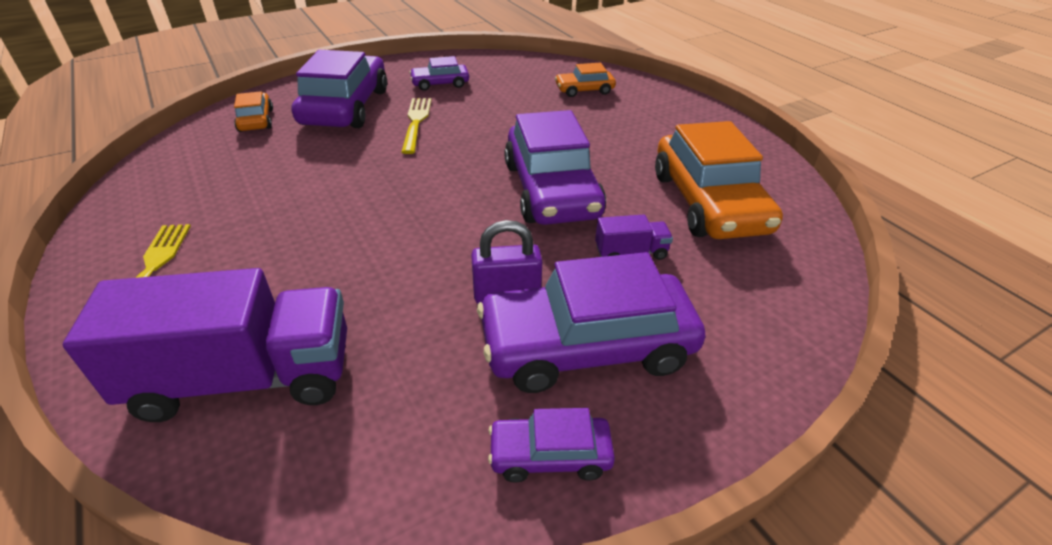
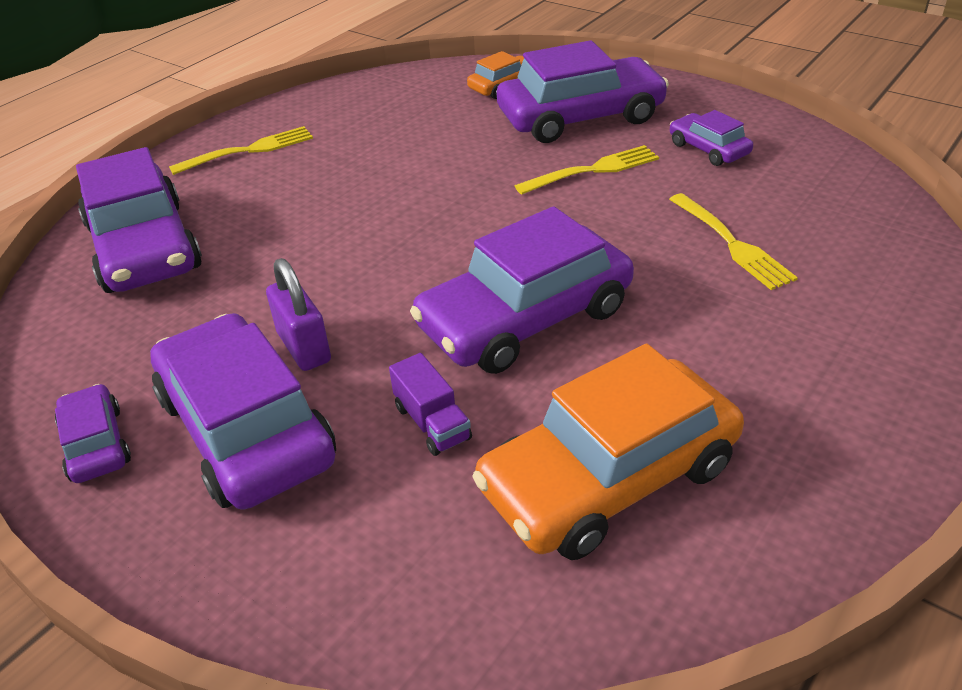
camera: 70 degrees right, 0 degrees up
purple truck [63,268,347,422] -> purple car [76,147,202,293]
orange car [555,63,616,97] -> none
none -> yellow fork [669,193,798,290]

